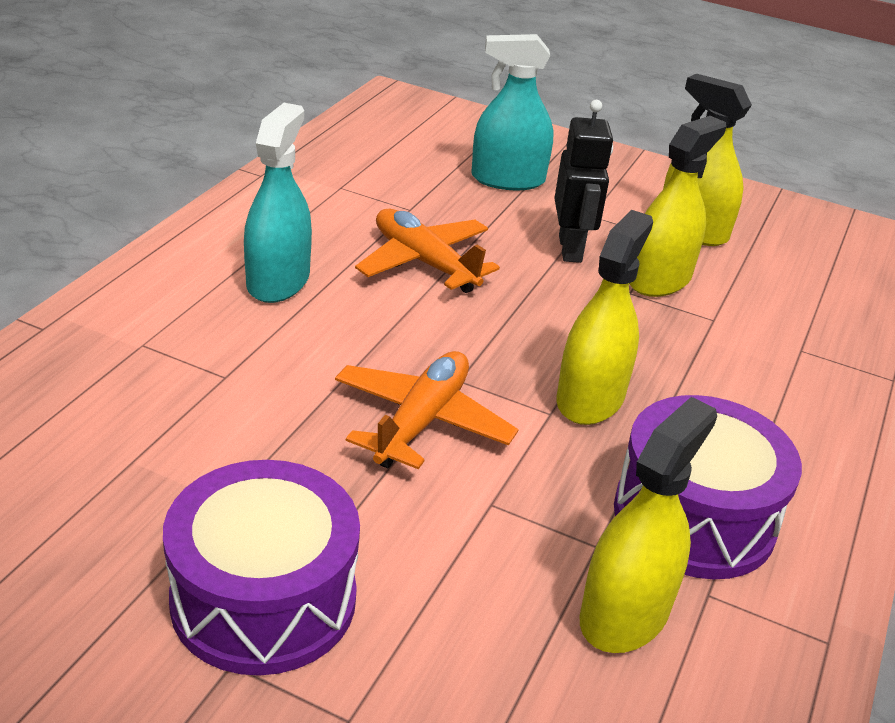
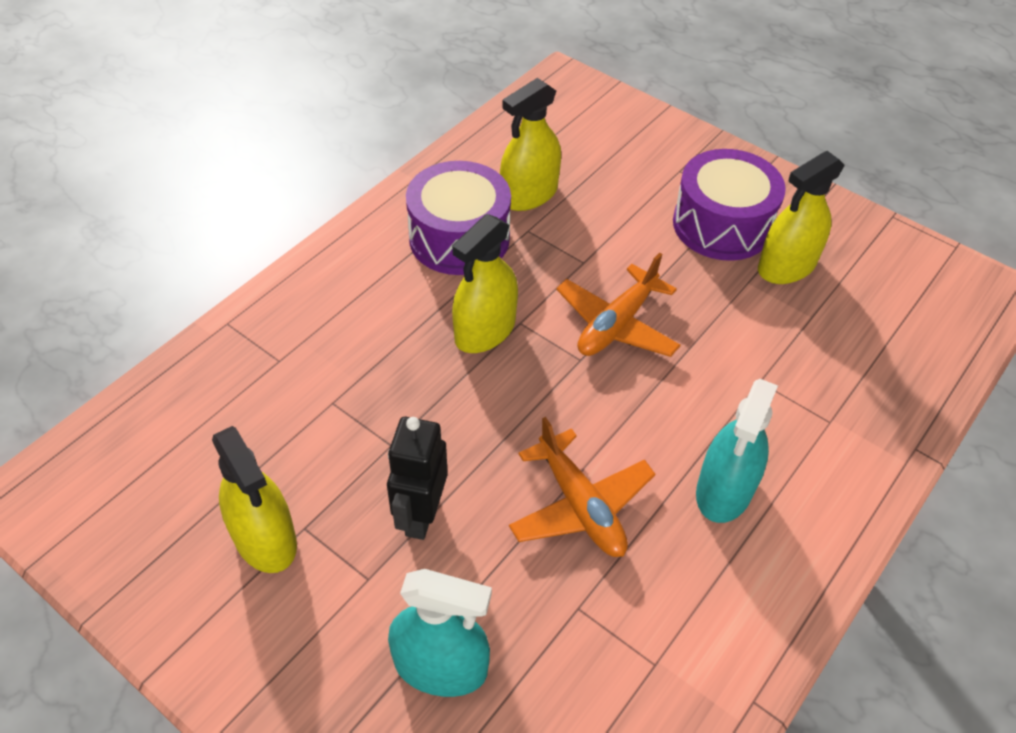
camera: 165 degrees left, 15 degrees up
yellow spray bottle [629,116,726,297] -> yellow spray bottle moved to [758,151,845,284]

